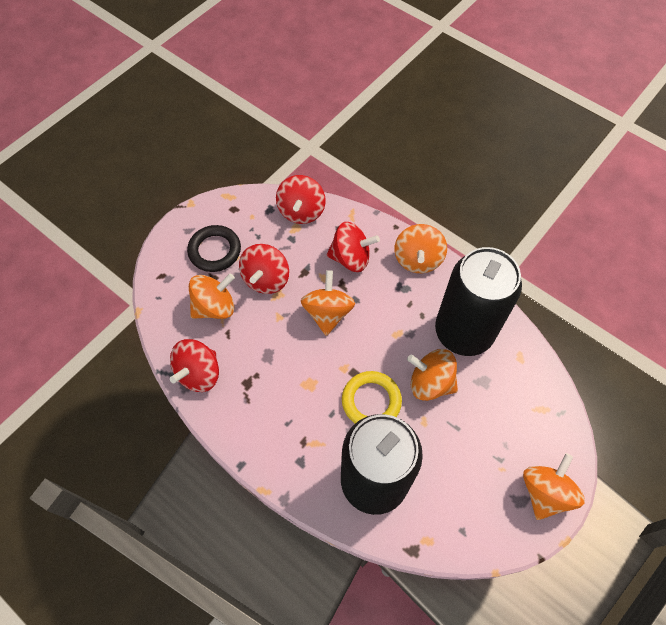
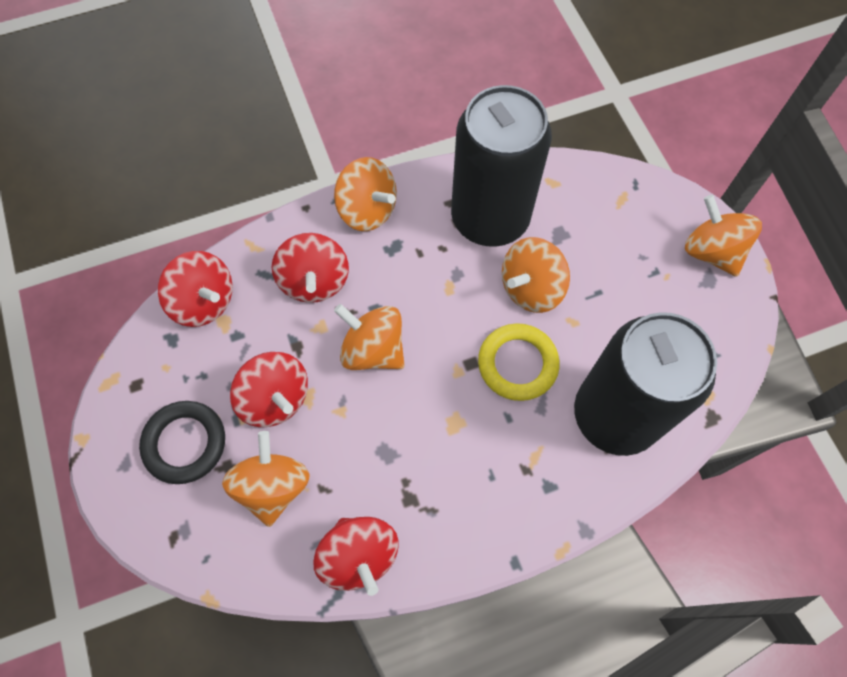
camera: 60 degrees left, 5 degrees up
red spinning top [327,222,380,272] -> red spinning top turned 135 degrees clockwise [272,233,349,303]

